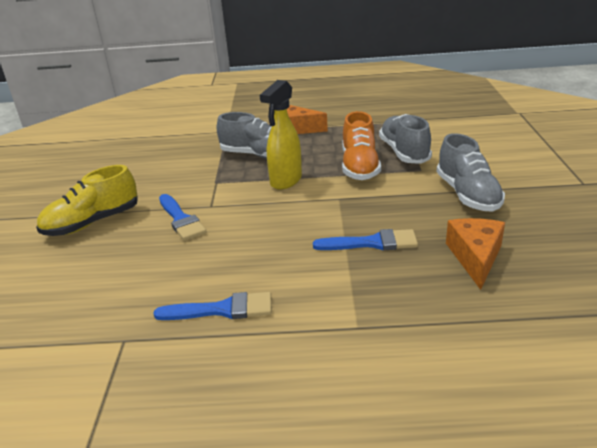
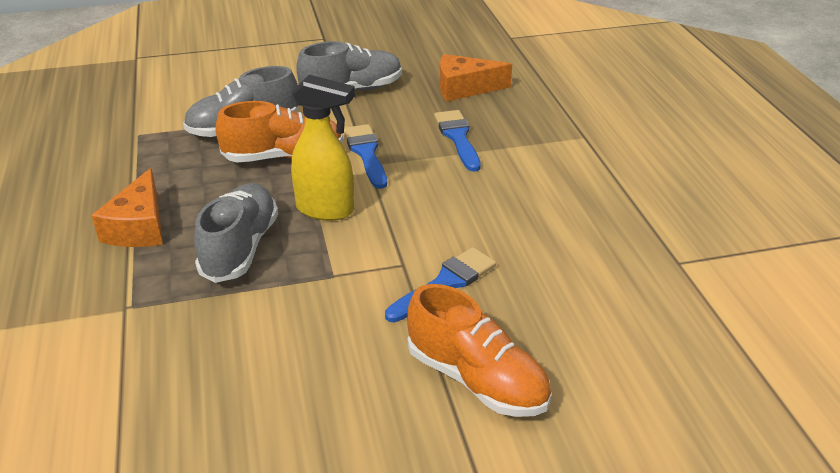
camera: 105 degrees left, 5 degrees up
yellow shoe [36,165,138,236] -> orange shoe [407,284,551,417]
blue brush [153,292,272,320] -> blue brush moved to [344,124,387,189]

